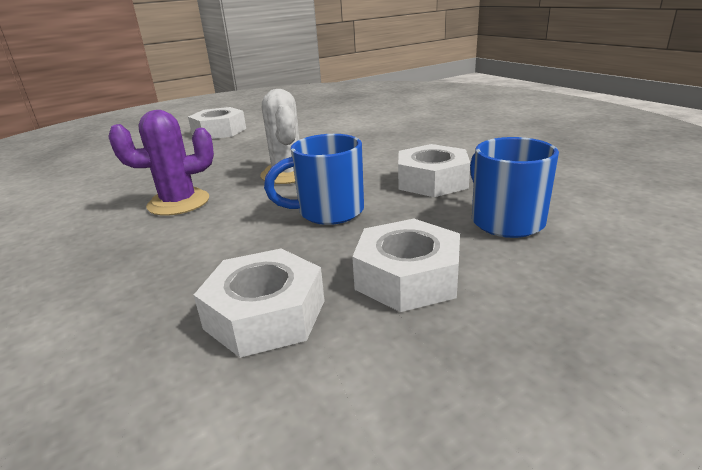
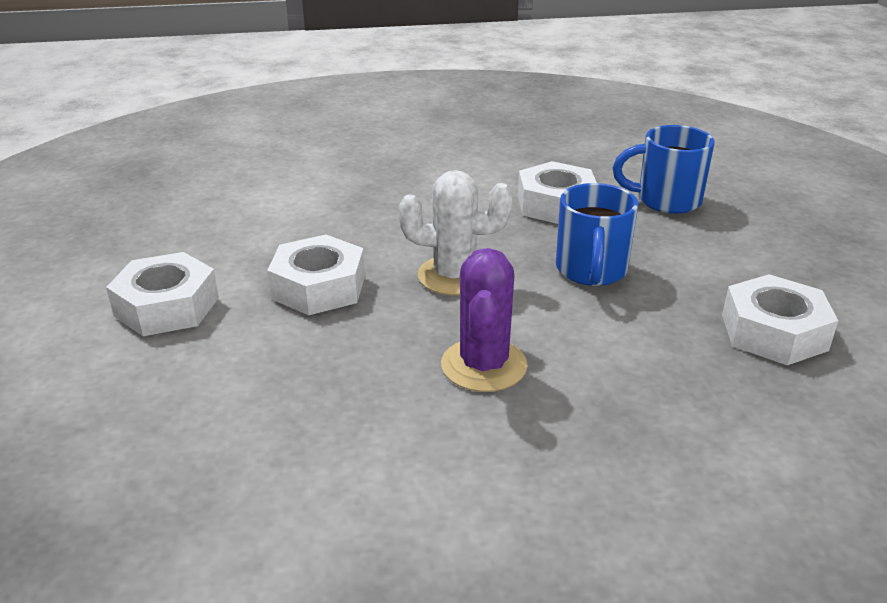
camera: 70 degrees left, 5 degrees up
white nut [352,219,460,312] -> white nut moved to [267,235,365,315]

